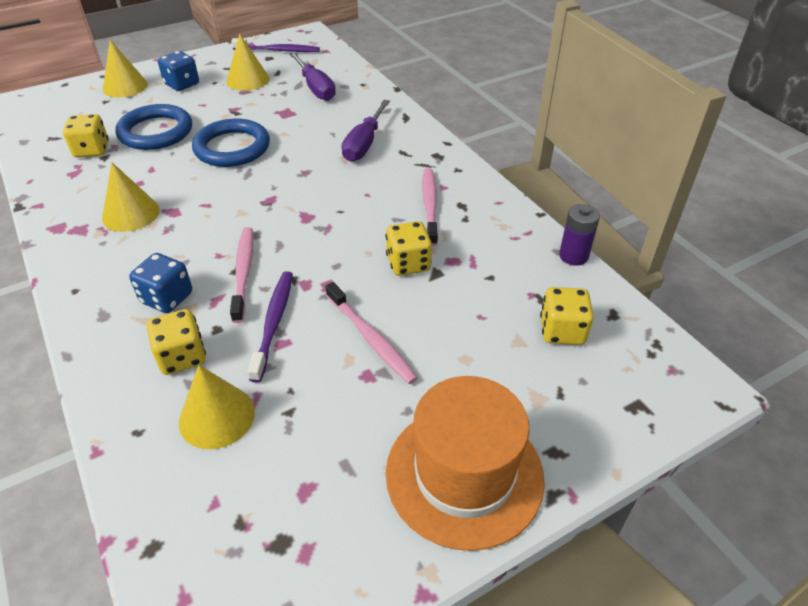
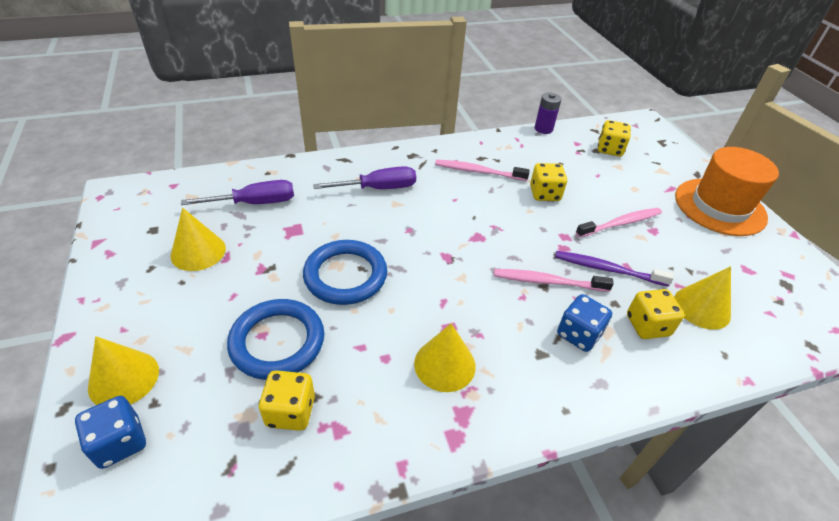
camera: 80 degrees left, 0 degrees up
blue dice [158,51,199,91] -> blue dice moved to [75,396,146,469]
purple toothbrush [231,38,320,52] -> none
purple screwdriver [342,100,390,162] -> purple screwdriver turned 45 degrees counterclockwise [313,166,416,189]

